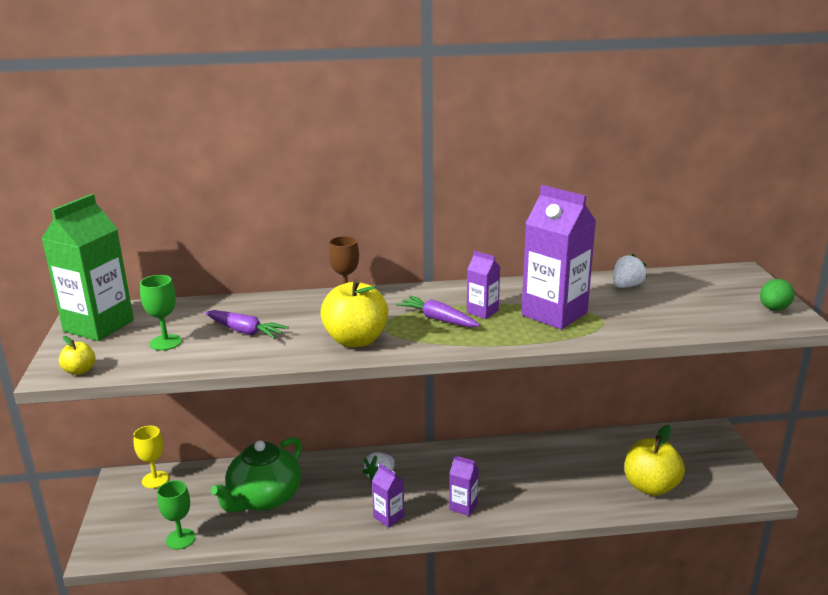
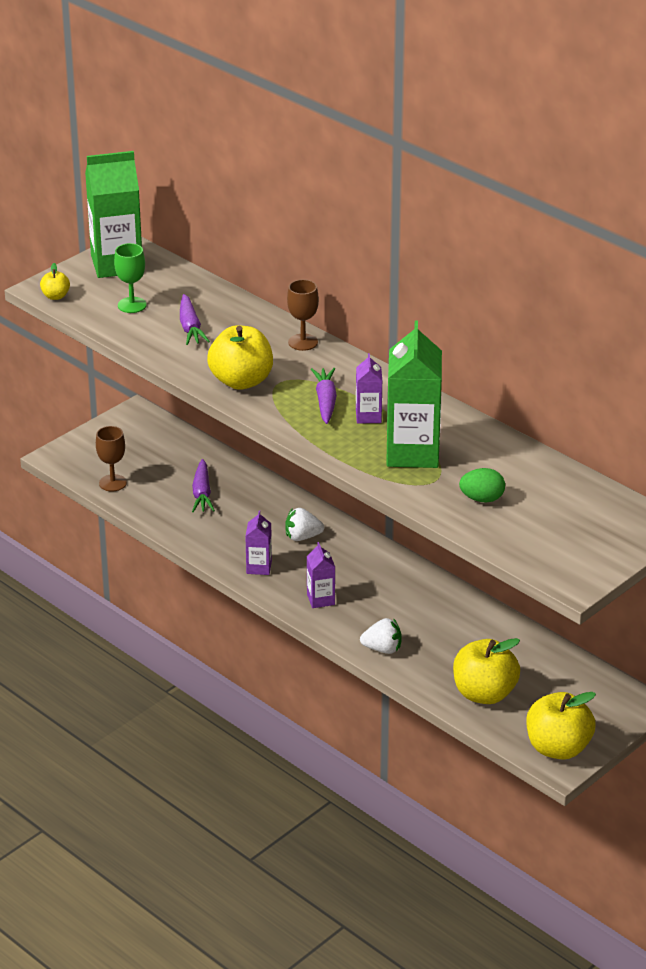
camera: 50 degrees right, 10 degrees up
yellow goblet [133,426,169,488] -> none
green goblet [157,480,196,550] -> brown goblet [96,426,127,492]
green teapot [211,437,302,512] -> purple carrot [192,459,215,512]
purple carton [522,185,596,329] -> green carton [386,321,442,468]
white strawberry [613,254,647,288] -> white strawberry moved to [360,618,402,654]
green egg [760,279,795,311] -> green egg moved to [459,468,505,502]
none -> yellow apple [526,692,596,759]

